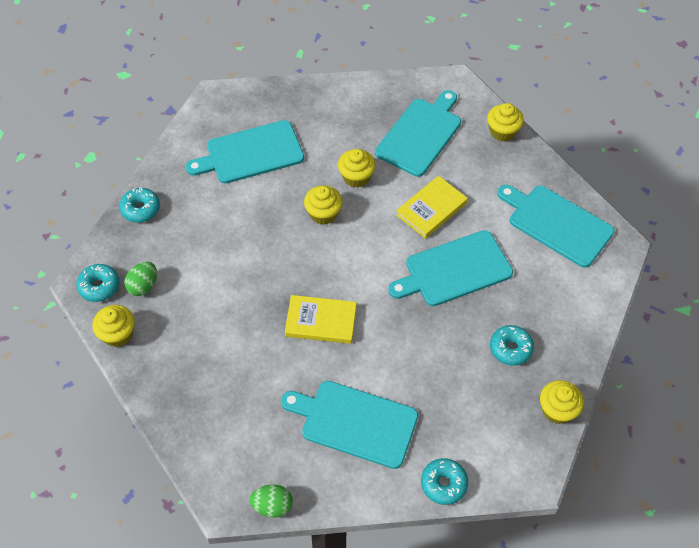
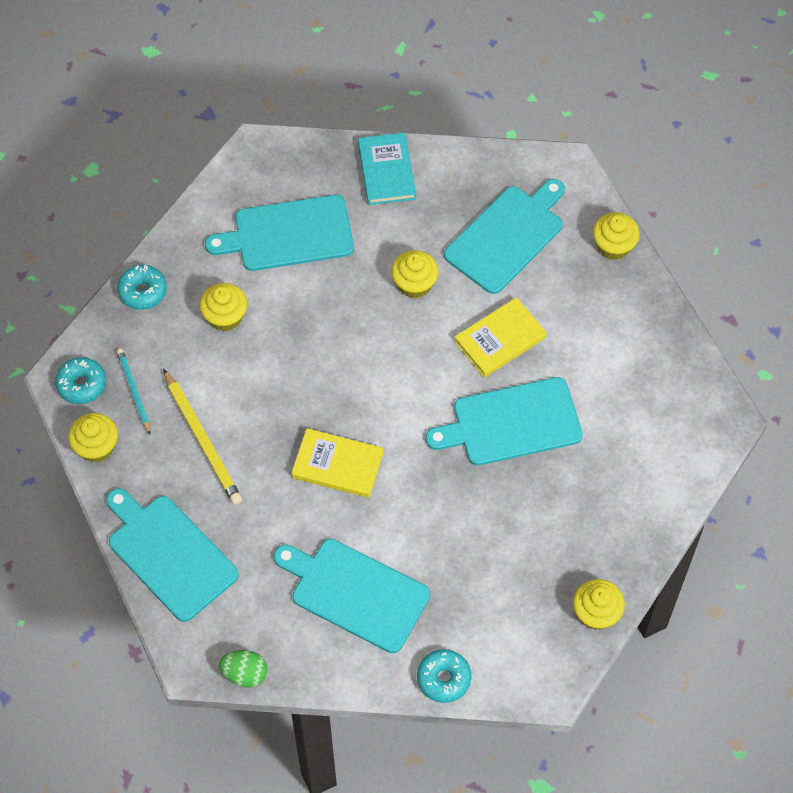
camera: 10 degrees right, 5 degrees up
green egg [124,262,157,296] -> turquoise pencil [117,349,150,434]
yellow cupcake [304,185,343,225] -> yellow cupcake moved to [199,283,247,331]
turquoise donut [490,325,534,366] -> none
turquoise cutting board [497,185,615,268] -> turquoise cutting board moved to [106,488,239,622]
none -> yellow pencil [163,369,242,505]
none -> turquoise book [358,132,416,205]

